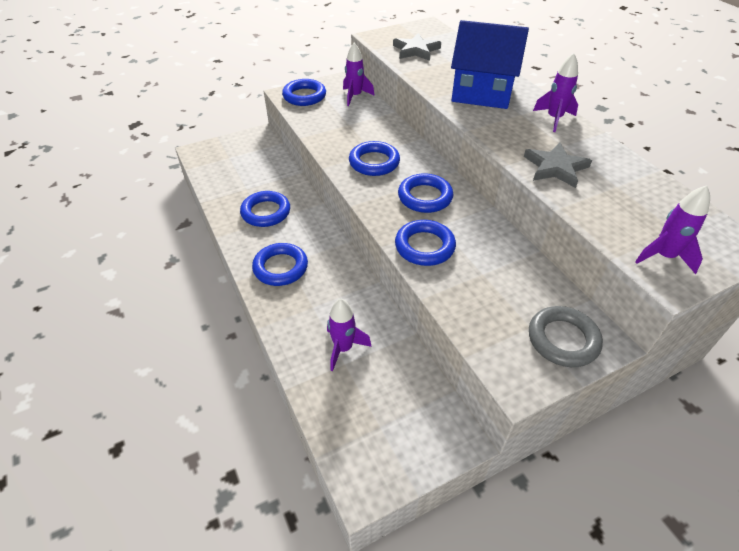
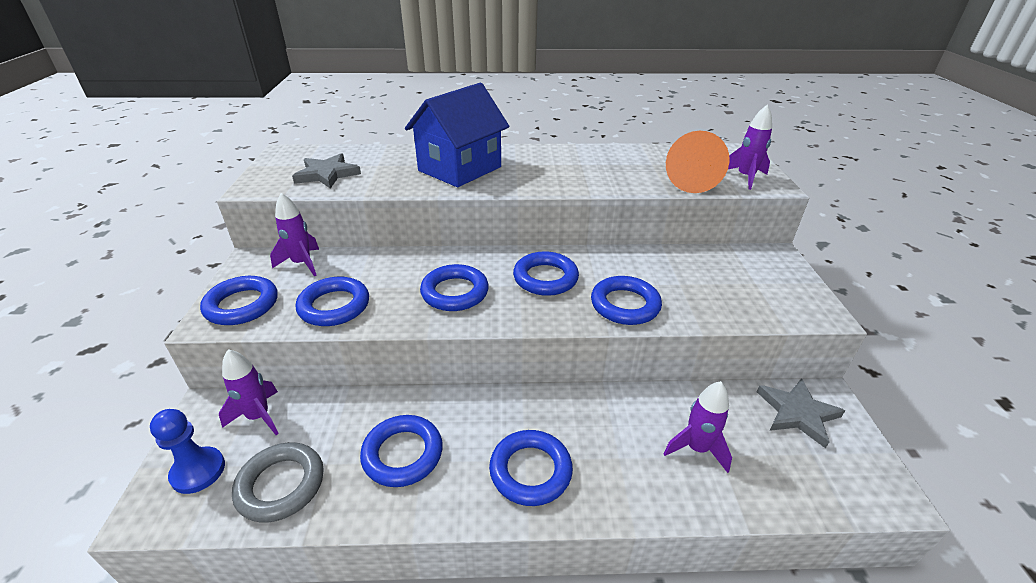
camera: 65 degrees left, 10 degrees down
grey star [524,142,592,188] -> grey star moved to [757,378,845,448]
grey ring [529,306,603,367] -> grey ring moved to [232,442,324,523]
purple rocket [533,53,578,132] -> purple rocket moved to [219,349,279,435]
none -> blue pawn [150,409,225,494]
none -> blue ring [296,277,369,326]
none -> orange cone [666,131,730,193]

